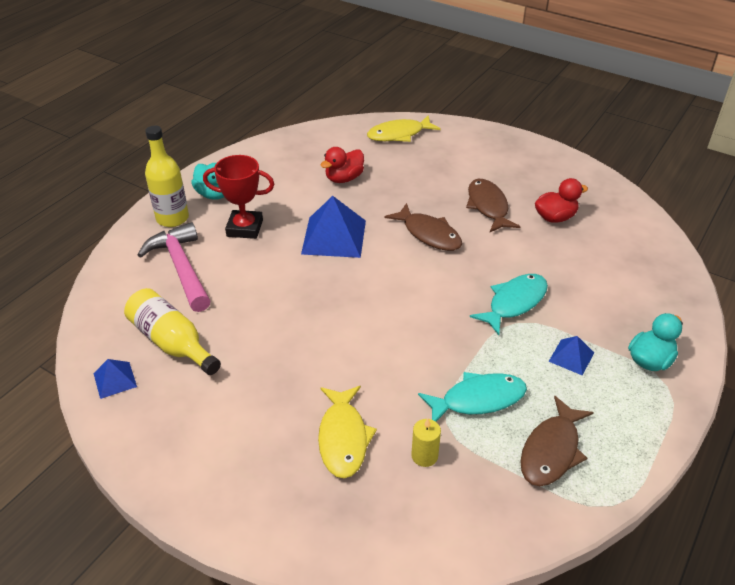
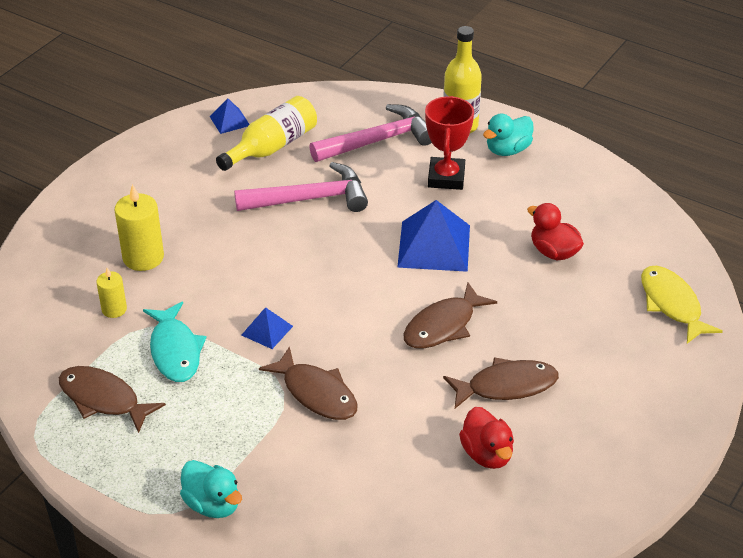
camera: 90 degrees right, 0 degrees up
yellow fish [318,386,377,478] -> yellow candle [115,184,164,271]
turquoise fish [470,274,548,335] -> brown fish [259,346,357,420]
blue pyramid [548,336,594,375] -> blue pyramid moved to [242,307,293,349]
none -> pink hammer [234,162,368,212]

